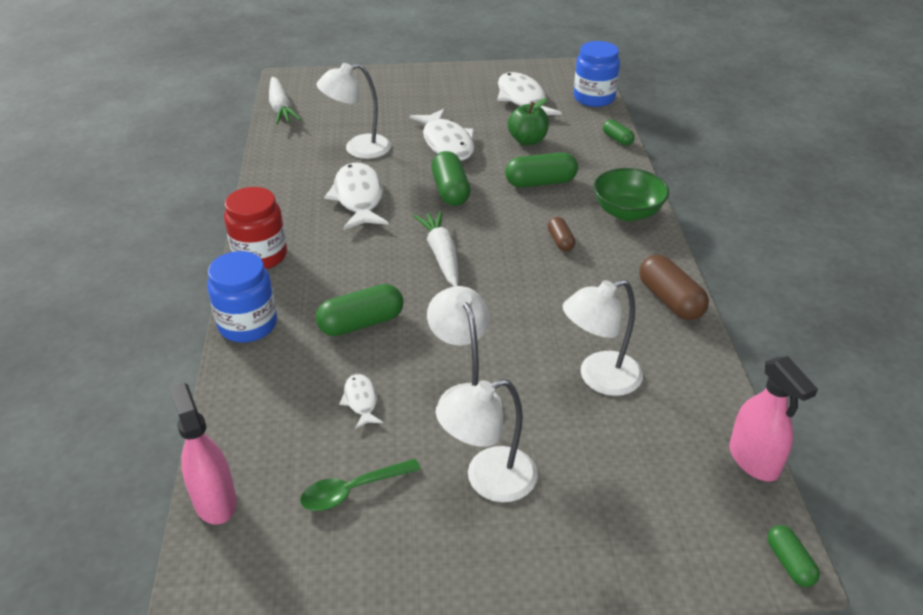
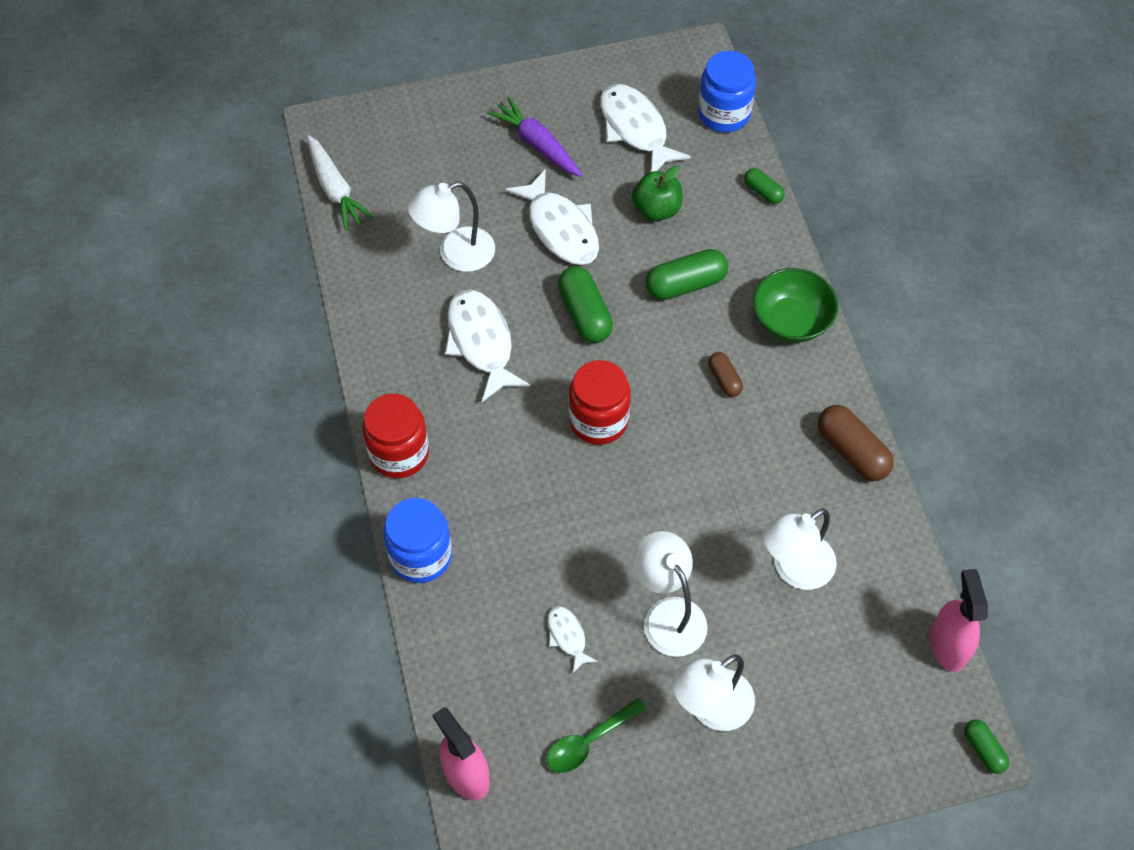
camera: 10 degrees left, 20 degrees up
green capsule [316,284,403,336] -> none
white carrot [414,211,458,286] -> red jar [568,360,631,445]
pink spray bottle [729,356,818,482] -> pink spray bottle turned 150 degrees counterclockwise [930,569,988,672]
none -> purple carrot [487,97,582,177]

